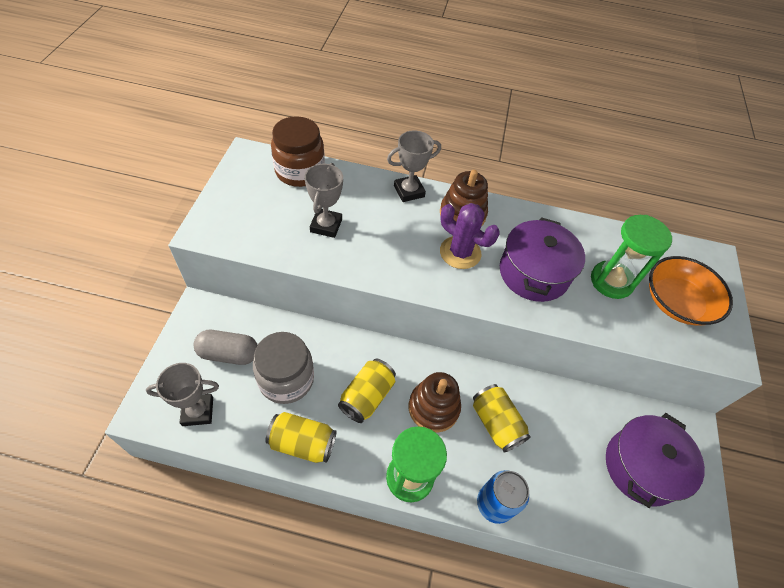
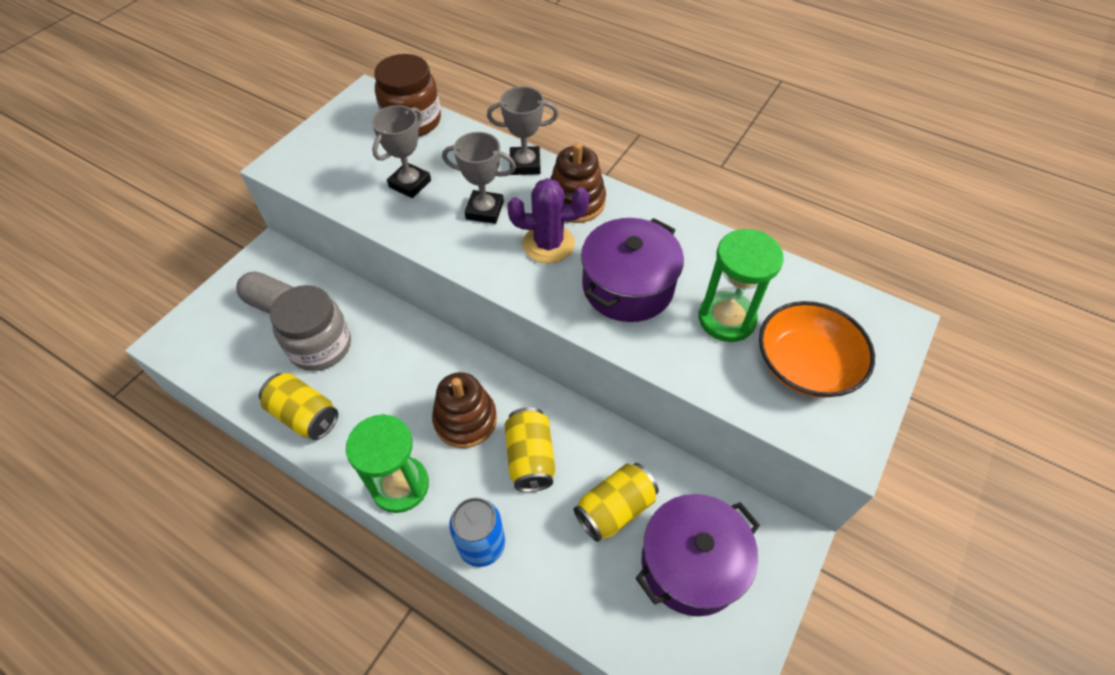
camera: 25 degrees right, 0 degrees up
grey trophy [146,363,219,426] -> grey trophy moved to [442,132,516,224]
yellow can [338,359,396,423] -> yellow can moved to [574,463,659,542]
purple cactus [440,203,500,269] -> purple cactus turned 60 degrees counterclockwise [507,178,589,263]

